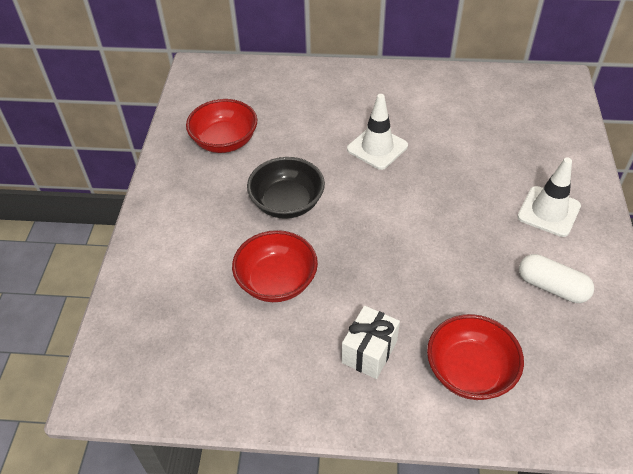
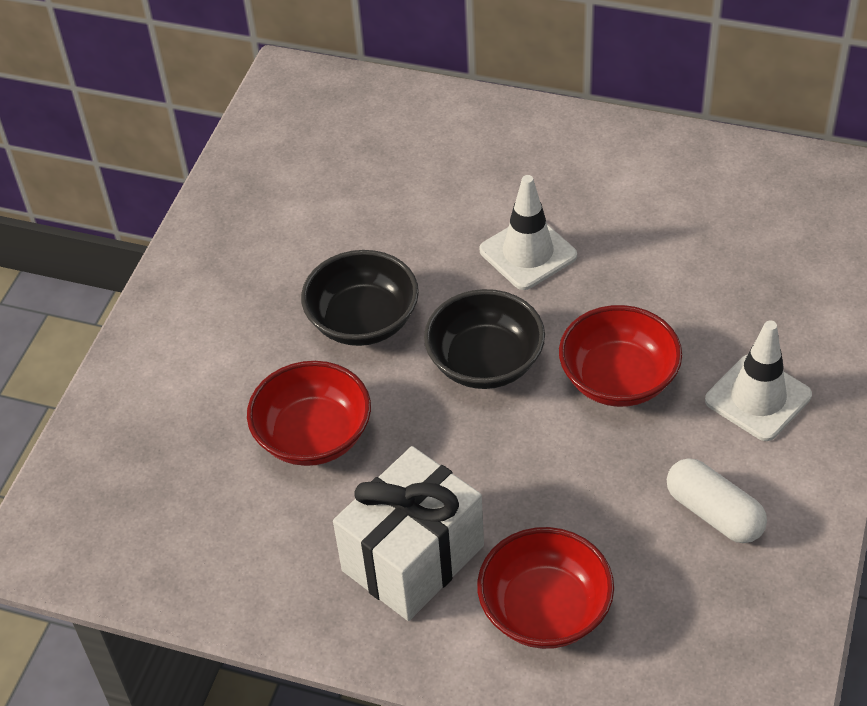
camera: 15 degrees right, 0 degrees up
red bowl [186,99,257,153] -> red bowl moved to [559,305,682,407]
white gift [342,305,400,379] -> white gift [333,446,484,621], size x1.63
none -> black bowl [424,289,545,389]

